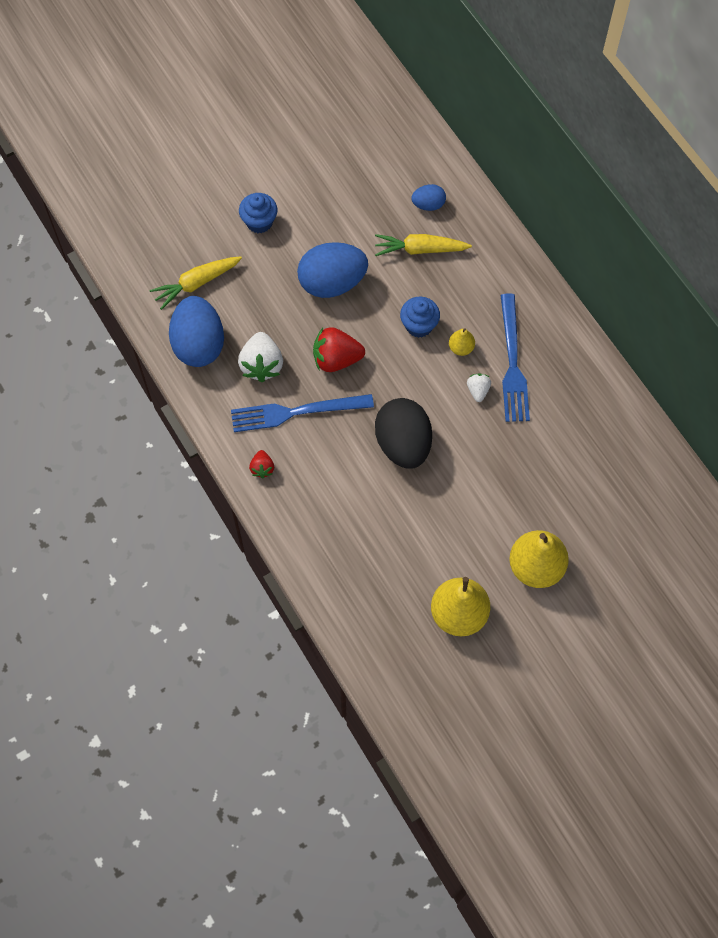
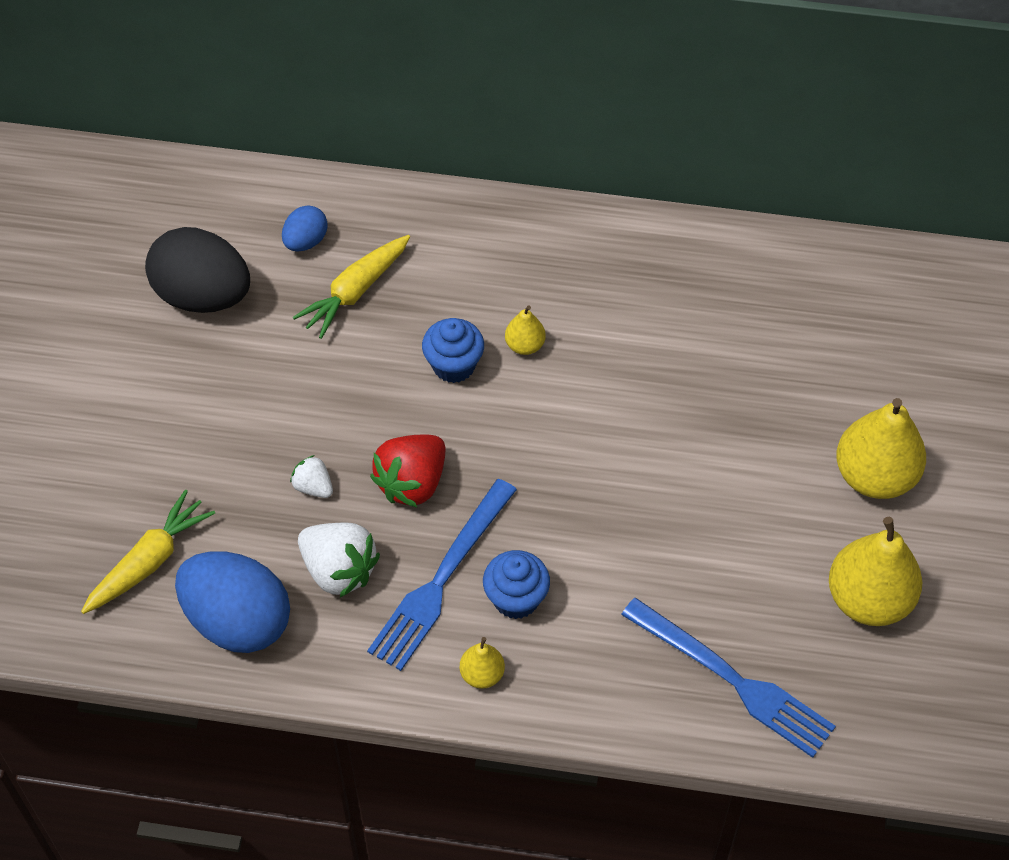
camera: 50 degrees left, 10 degrees down
yellow carrot [149,256,242,310] -> yellow carrot turned 150 degrees counterclockwise [81,489,215,614]
blue cupcake [239,193,277,233] -> blue cupcake moved to [483,550,550,619]
red strawberry [249,450,274,478] -> yellow pear [460,637,505,689]
blue egg [297,242,368,298] -> none
black egg [375,398,432,469] -> black egg moved to [145,227,250,313]
white strawberry [467,373,491,402] -> white strawberry moved to [290,455,333,498]
blue fork [501,293,530,422] -> blue fork moved to [621,598,836,758]

